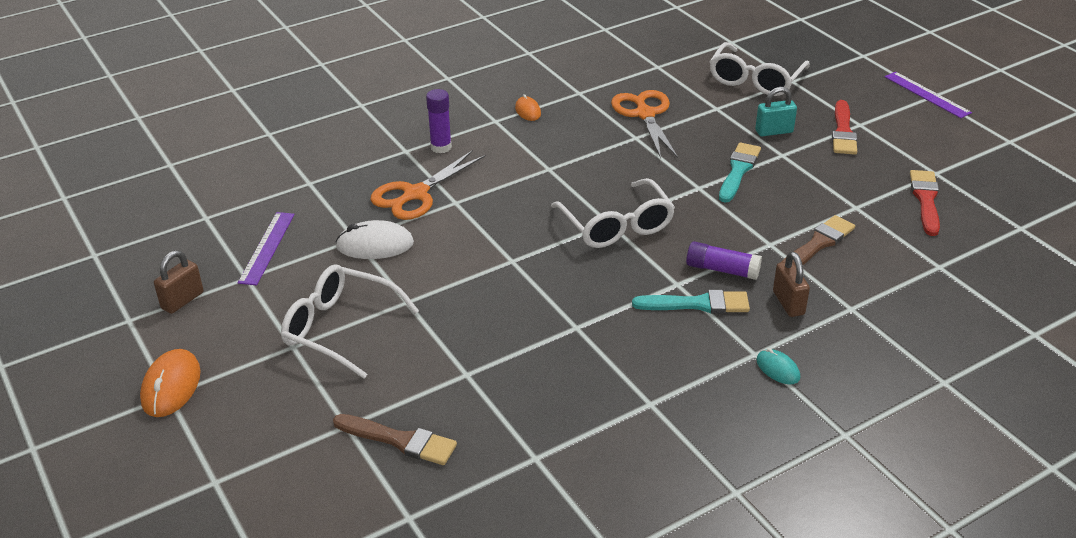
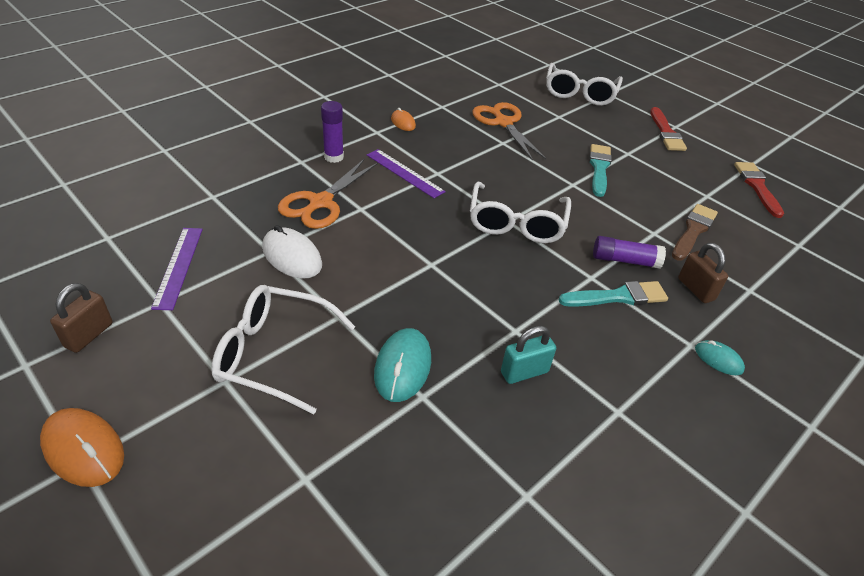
camera: 15 degrees left, 5 degrees up
orange mouse [140,349,201,417] -> orange mouse turned 45 degrees counterclockwise [40,408,124,487]
brown brush [333,414,457,465] -> none
white mouse [335,220,414,259] -> white mouse turned 60 degrees clockwise [262,225,322,279]
white glasses [551,178,675,248] -> white glasses turned 45 degrees clockwise [470,181,571,243]
turquoise padlock [755,87,797,136] -> turquoise padlock moved to [501,326,556,384]
purple ruler [885,72,972,118] -> purple ruler moved to [367,149,446,198]
none -> turquoise mouse [374,328,431,402]

